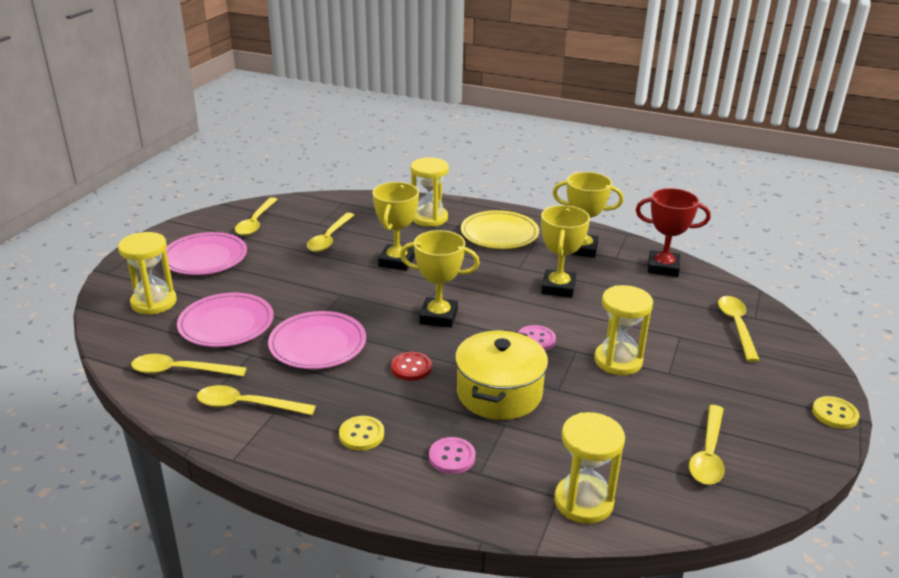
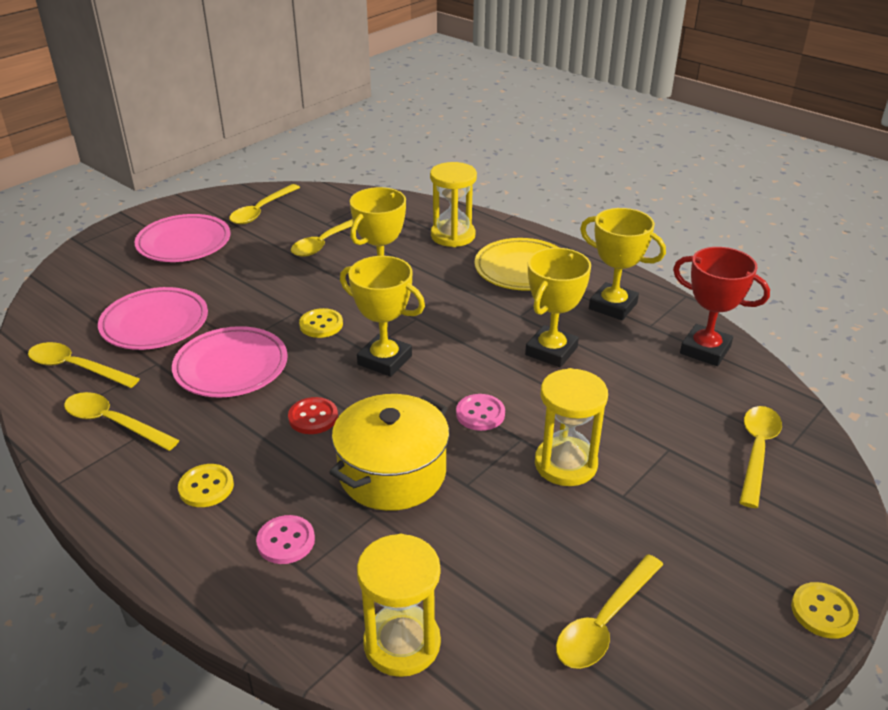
camera: 20 degrees right, 5 degrees up
yellow hourglass [118,232,177,315] -> none
none -> yellow button [299,308,343,338]

